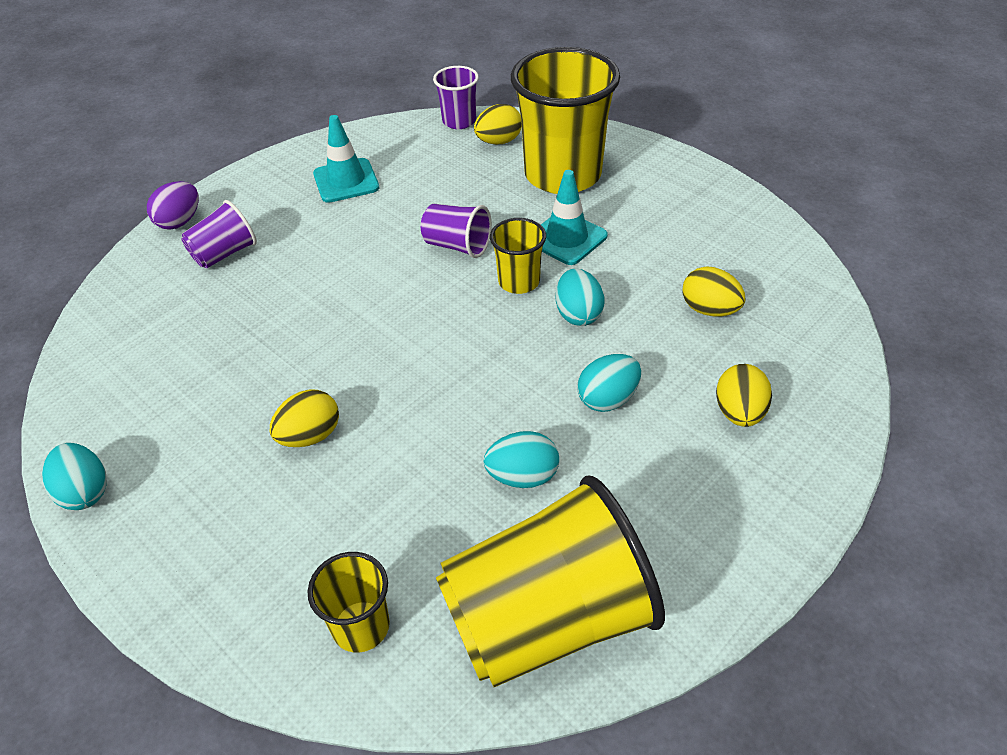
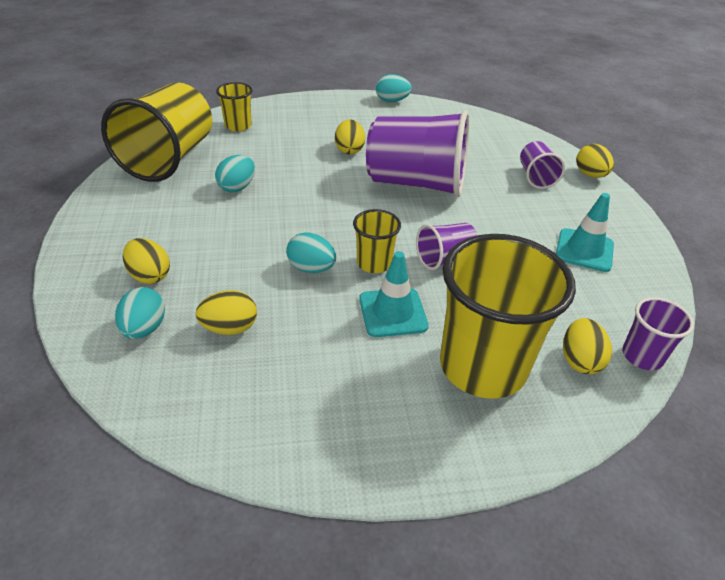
camera: 125 degrees right, 5 degrees down
purple egg [147,181,199,230] -> yellow egg [576,144,614,178]
turquoise egg [577,354,641,412] -> turquoise egg moved to [115,287,165,339]
none -> purple cup [366,110,469,198]

